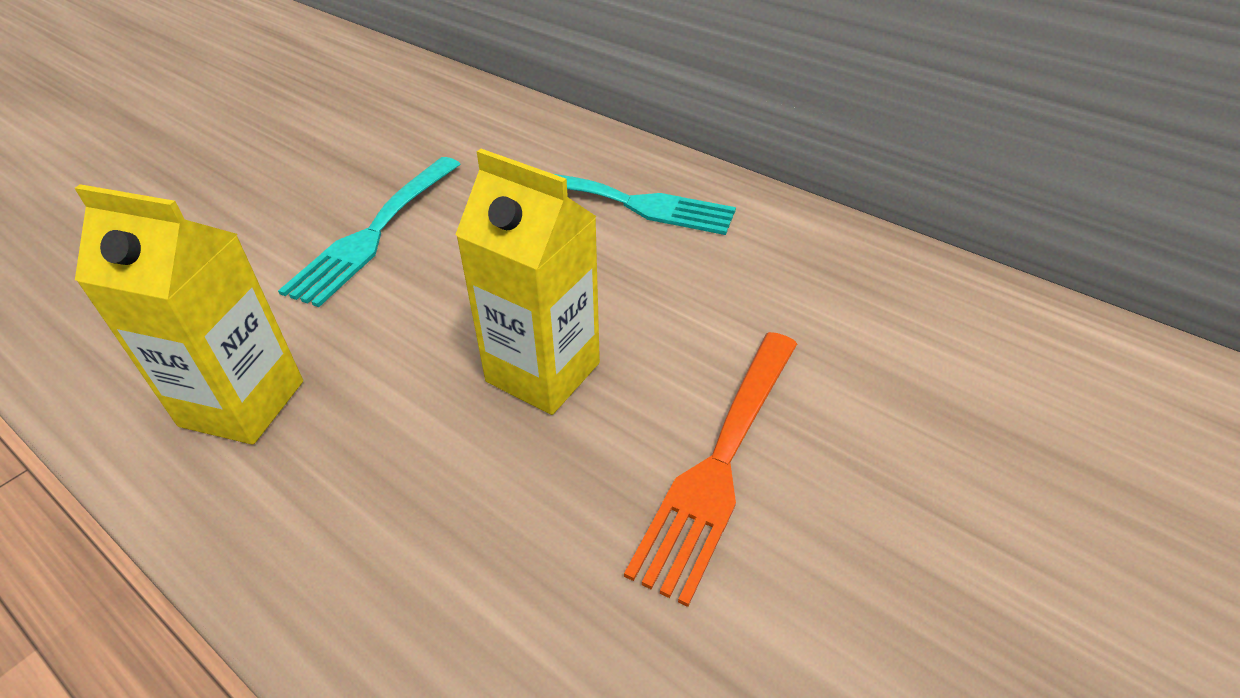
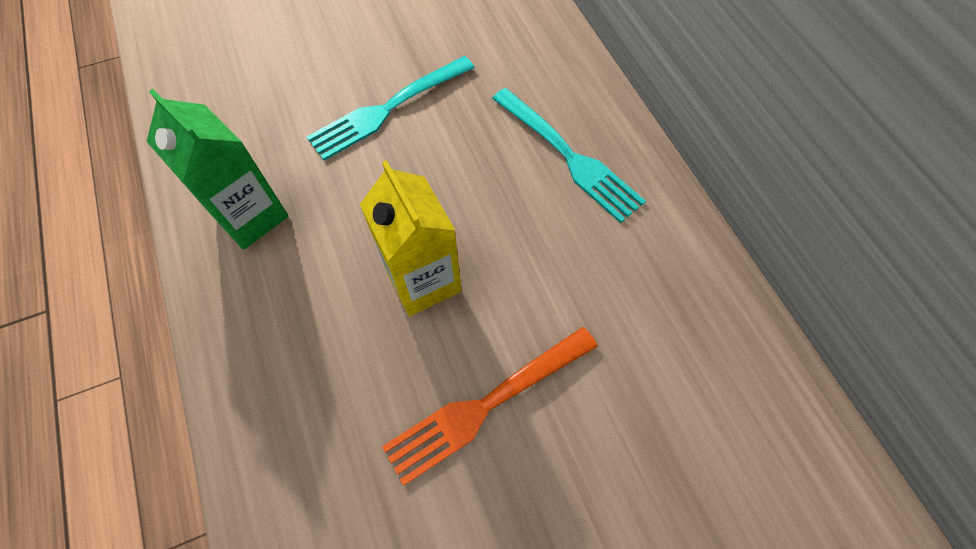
camera: 30 degrees right, 20 degrees up
yellow carton [75,184,303,445] -> green carton [147,89,289,250]

